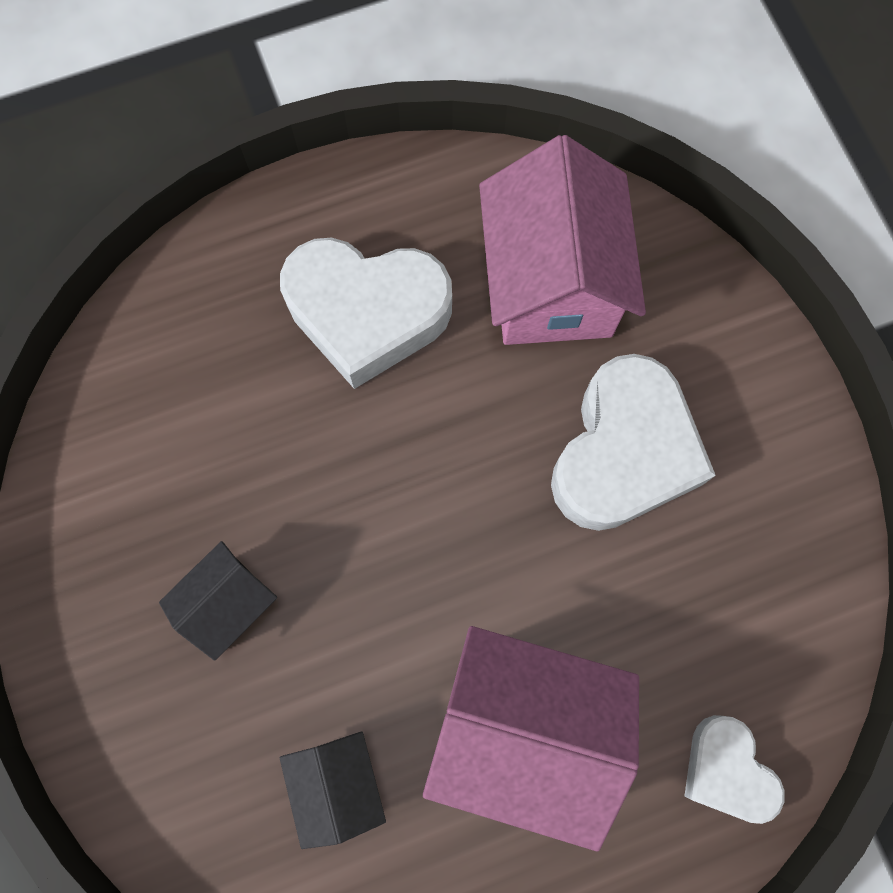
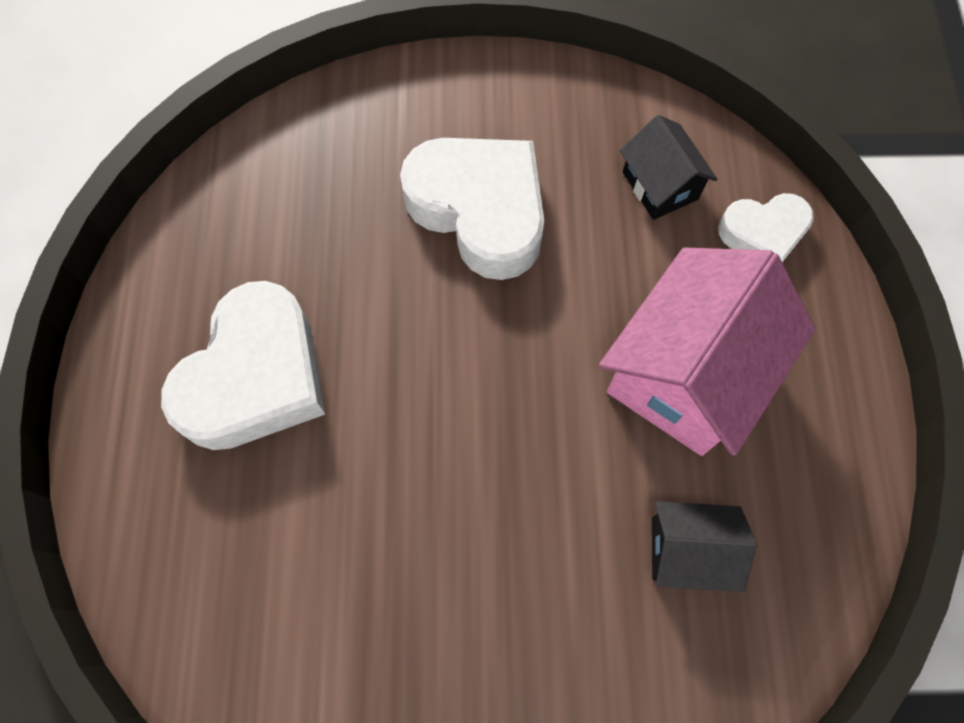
camera: 70 degrees left, 5 degrees down
black house [159,541,277,661] -> black house moved to [620,115,718,220]
pink house [479,135,646,345] -> none

